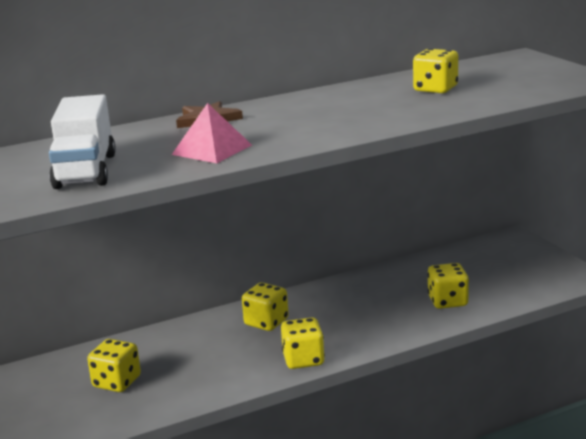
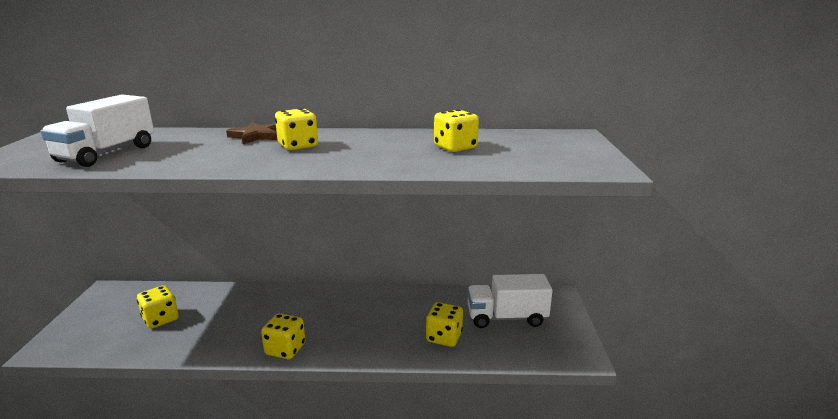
camera: 25 degrees right, 0 degrees up
pink pyramid [172,103,252,163] -> none
yellow dice [242,282,289,331] -> yellow dice moved to [275,108,318,150]
none -> white truck [467,274,553,328]

